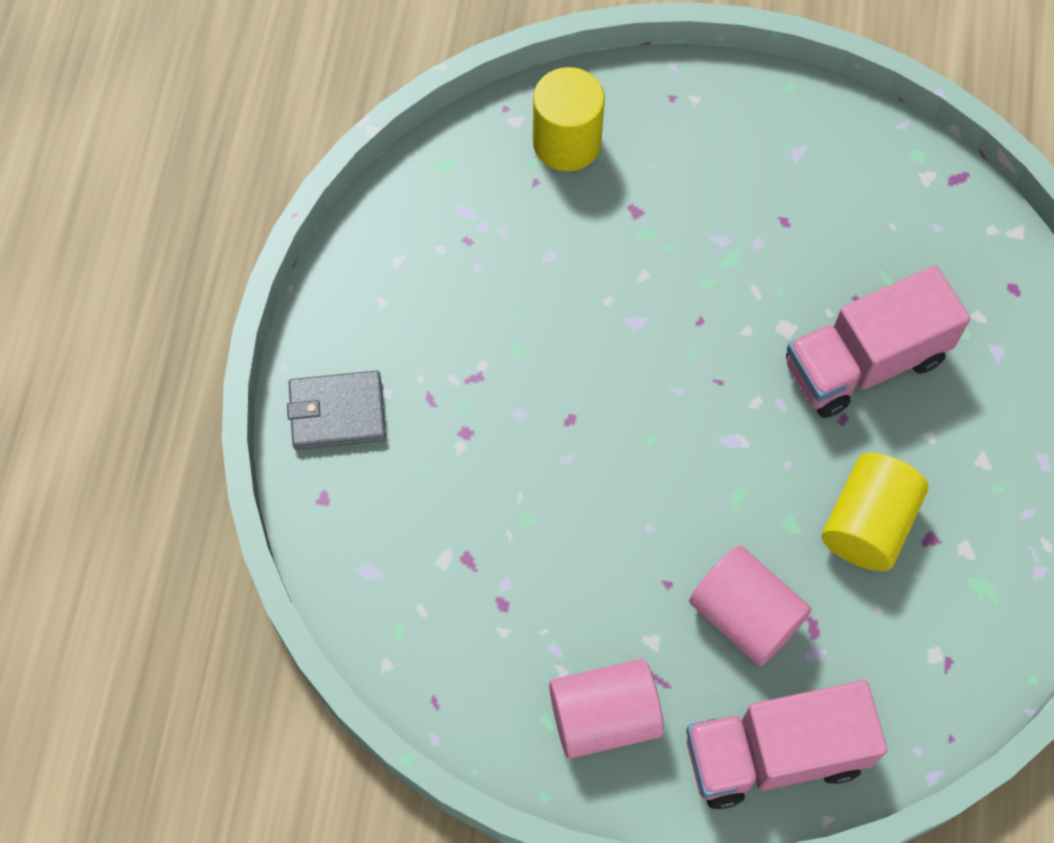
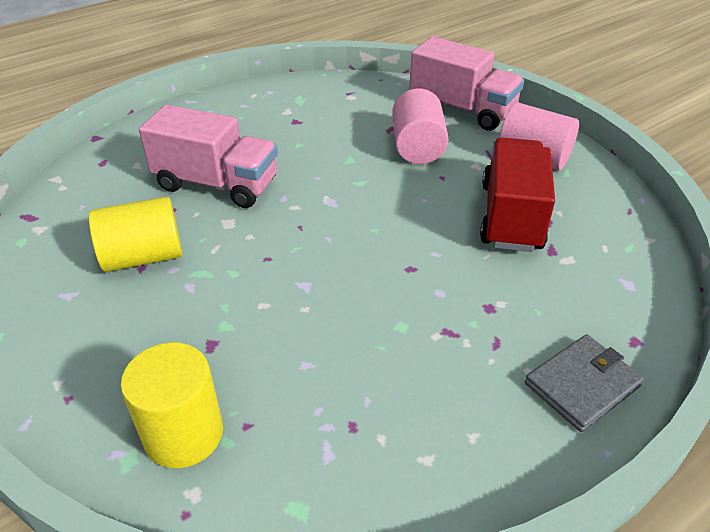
camera: 135 degrees left, 25 degrees down
grey wallet [287,370,386,450] -> grey wallet turned 75 degrees counterclockwise [525,334,644,432]
yellow cylinder [822,453,928,571] -> yellow cylinder moved to [89,197,182,272]
none -> red truck [480,137,555,252]

